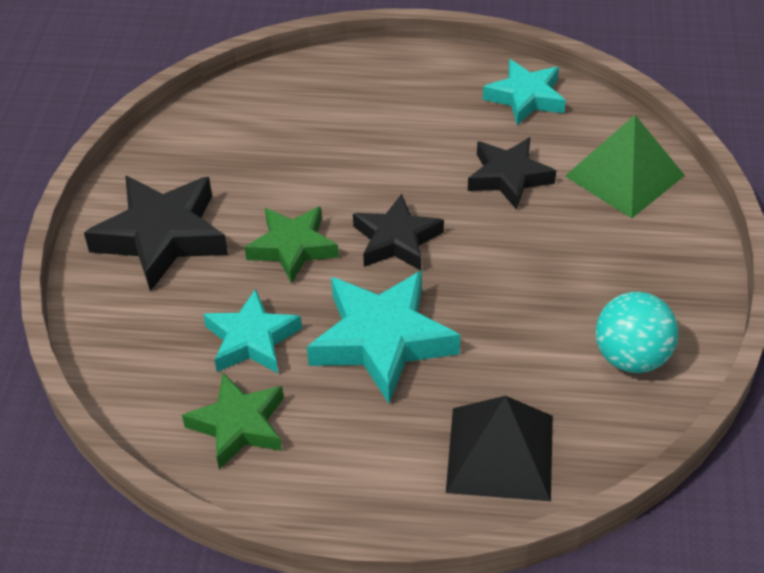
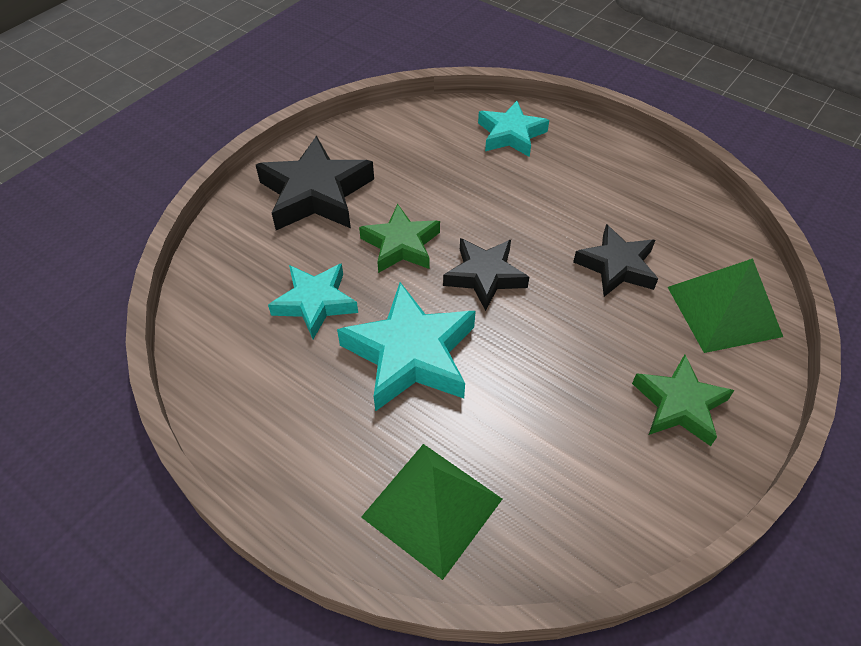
camera: 30 degrees right, 5 degrees up
green star [182,373,284,469] -> green star moved to [632,354,734,446]
black pyramid [446,396,553,501] -> green pyramid [361,444,502,580]
turquoise star [483,59,566,125] -> turquoise star moved to [478,101,549,157]
turquoise ball [596,292,678,373] -> none

